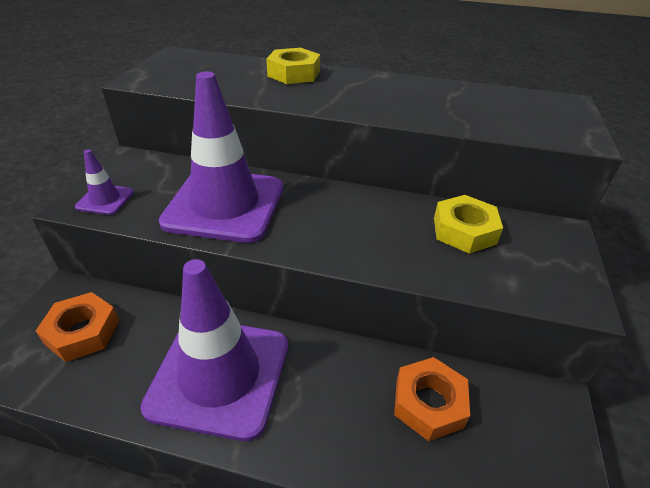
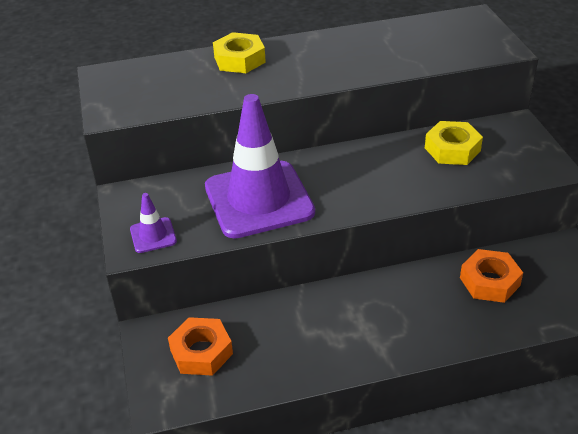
camera: 25 degrees left, 0 degrees up
purple traffic cone [140,259,288,441] -> none

